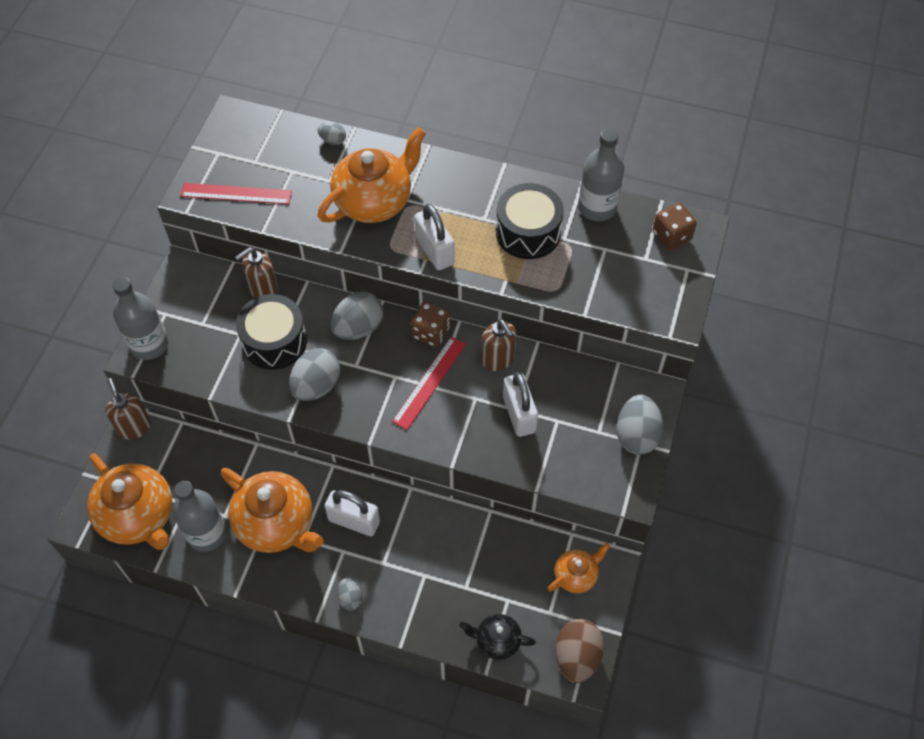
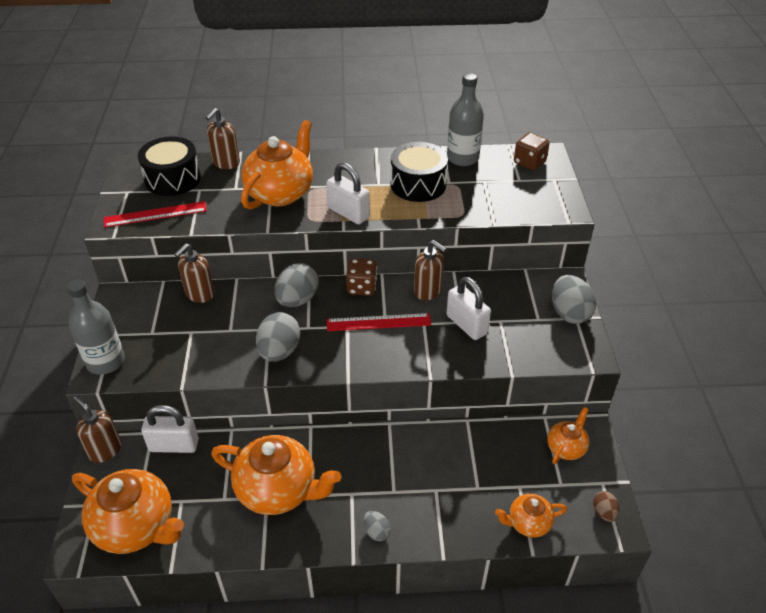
camera: 20 degrees left, 15 degrees down
grey bottle [173,481,227,552] -> none
black drum [236,294,307,370] -> black drum moved to [138,137,201,196]
grey egg [318,122,346,145] -> brown soap dispenser [205,108,240,169]
white padlock [324,490,380,536] -> white padlock moved to [141,405,199,453]
red ruler [392,337,466,430] -> red ruler turned 75 degrees clockwise [327,313,431,331]
black teapot [459,614,536,660] -> orange teapot [495,494,567,538]
brown egg [555,619,604,683] -> brown egg [593,491,619,522], size x0.52

